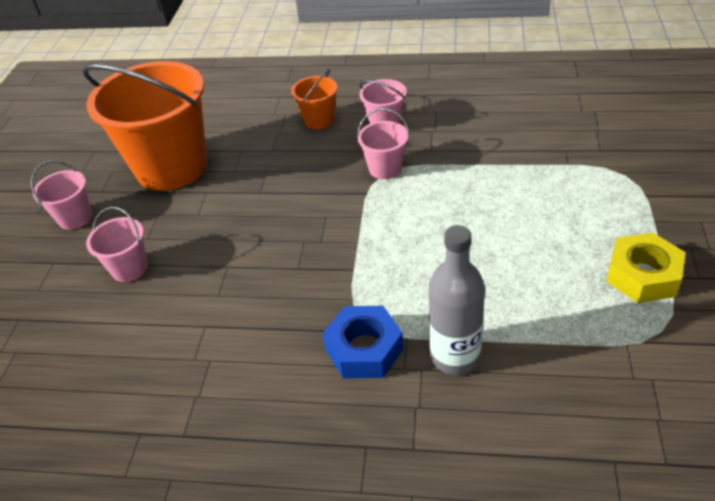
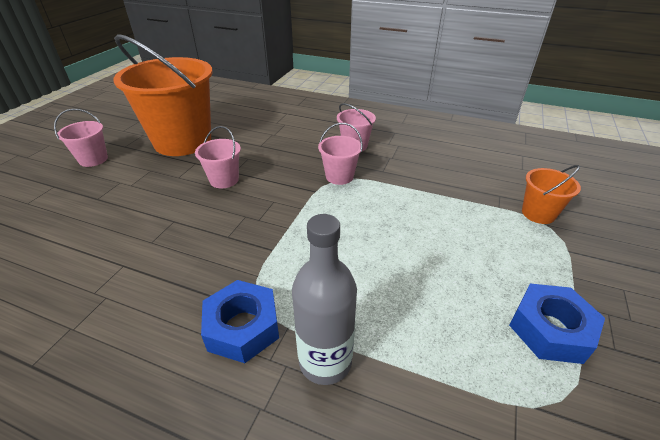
camera: 10 degrees right, 5 degrees down
pink bucket [86,207,148,282] -> pink bucket moved to [195,126,241,188]
orange bucket [291,69,337,129] -> orange bucket moved to [522,165,581,224]
yellow nut [606,233,686,303] -> blue nut [509,284,605,364]

